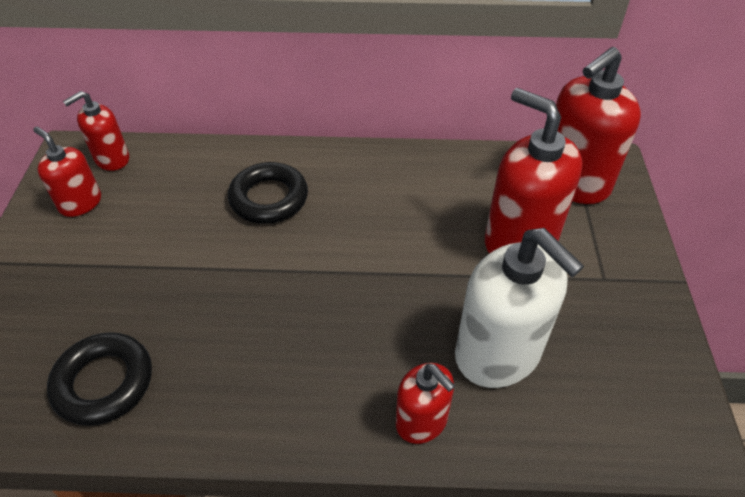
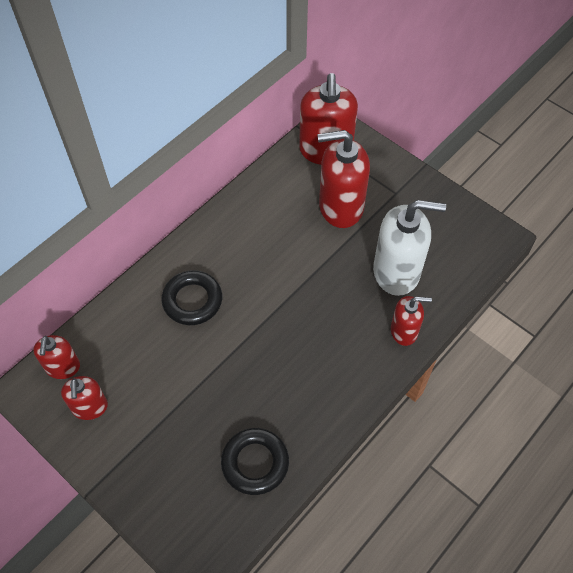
camera: 50 degrees left, 10 degrees up
red soap dispenser [33,127,101,217] -> red soap dispenser turned 90 degrees counterclockwise [61,376,108,420]

